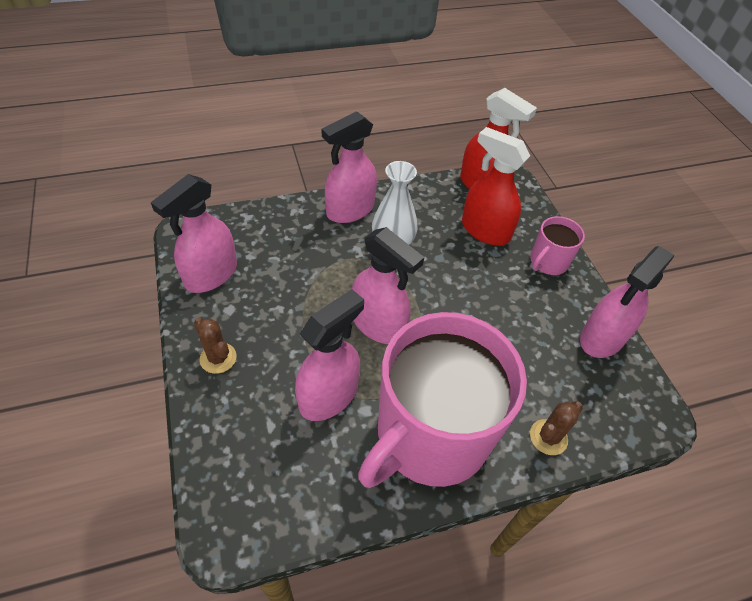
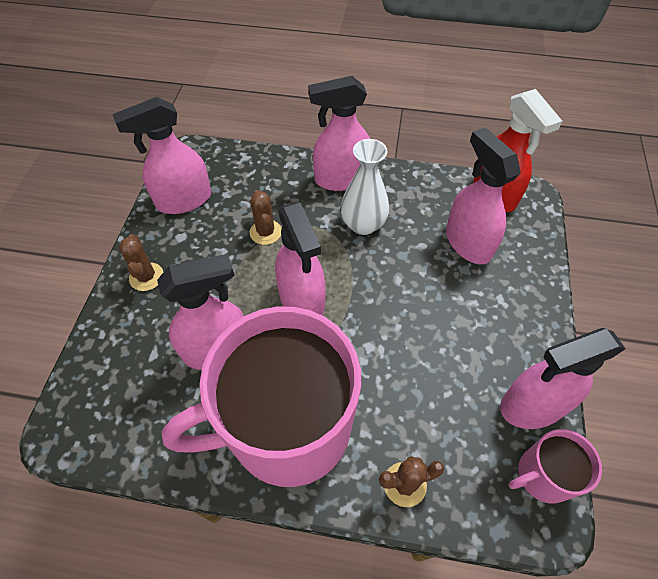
camera: 30 degrees right, 5 degrees up
red spray bottle [462,127,530,245] -> pink spray bottle [446,127,520,264]
pink mug [530,216,585,275] -> pink mug moved to [509,429,602,504]
none -> brown cactus [250,190,282,245]

